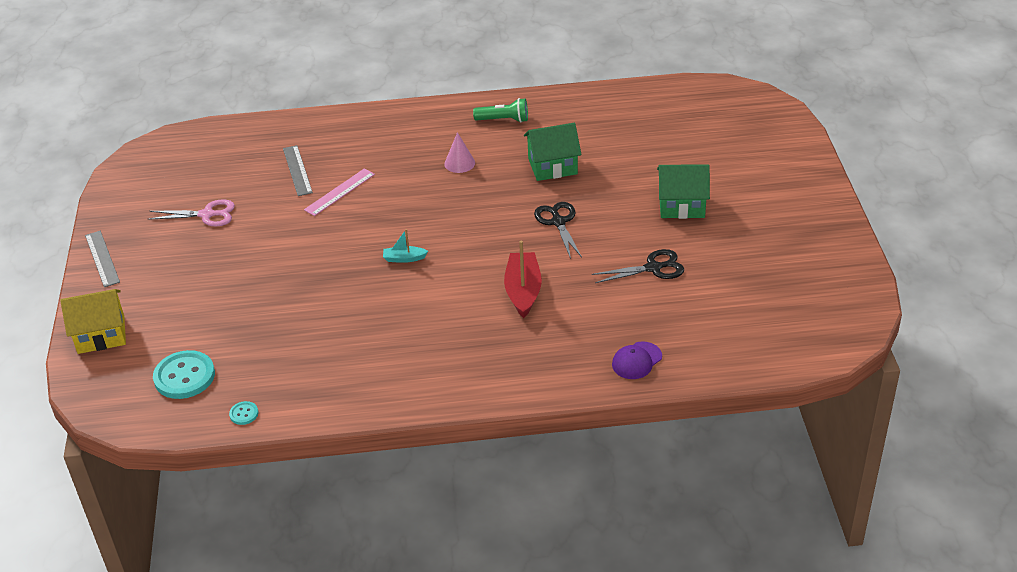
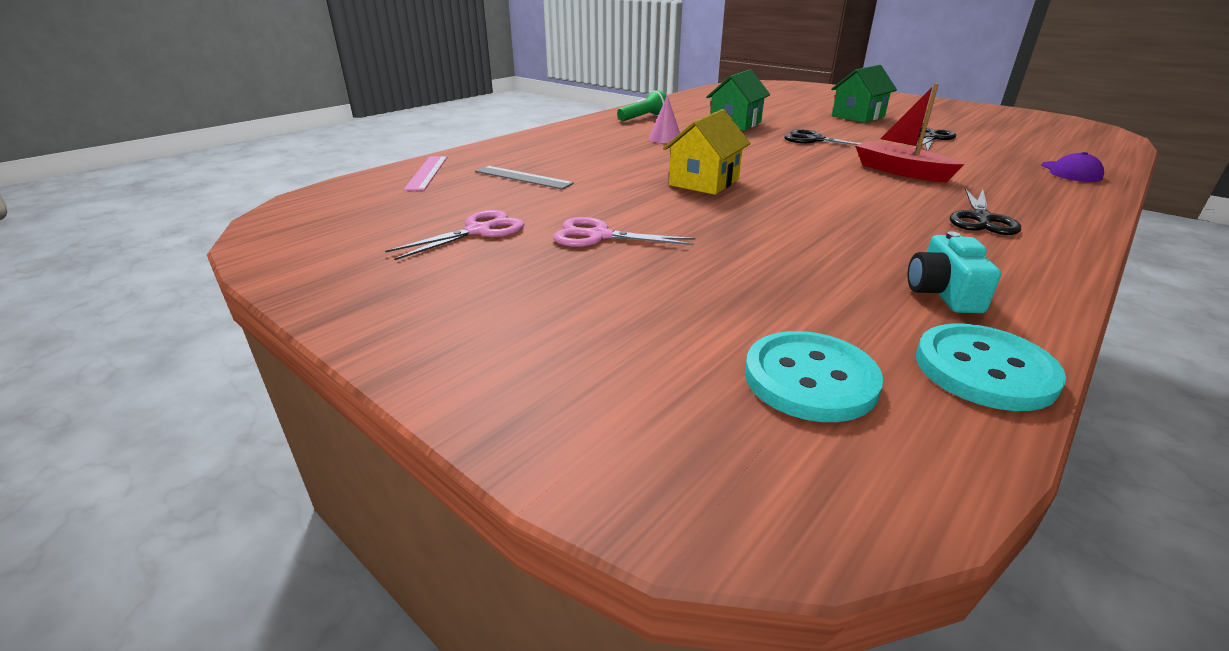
camera: 45 degrees left, 10 degrees down
yellow house [60,289,126,354] -> yellow house moved to [663,109,751,195]
grey ruler [85,231,120,287] -> none
turquoise button [229,401,258,425] -> turquoise button [916,324,1066,411], size x2.17
pink ruler [304,168,375,216] -> pink ruler moved to [403,156,447,191]
turquoise boat [383,229,428,263] -> none
none -> pink scissors [553,217,695,247]
none -> turquoise camera [908,231,1001,313]
none -> black scissors [950,188,1021,235]

